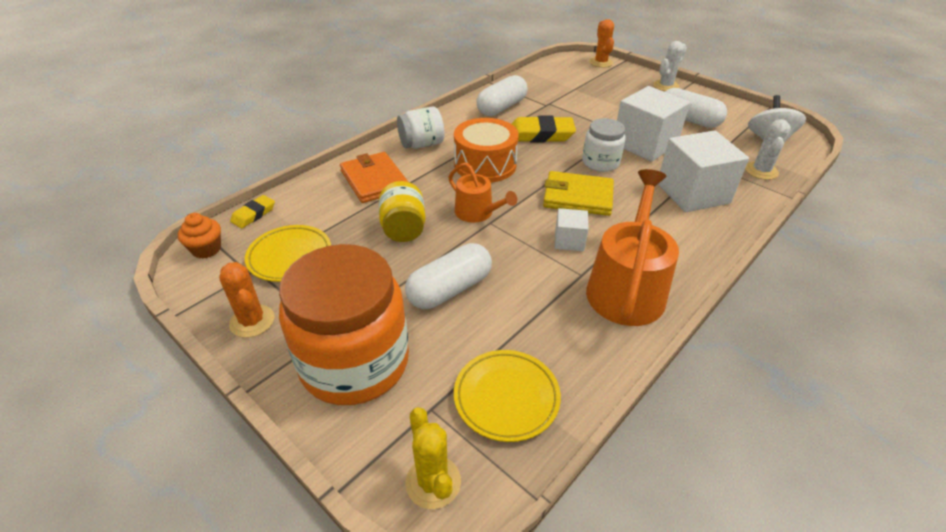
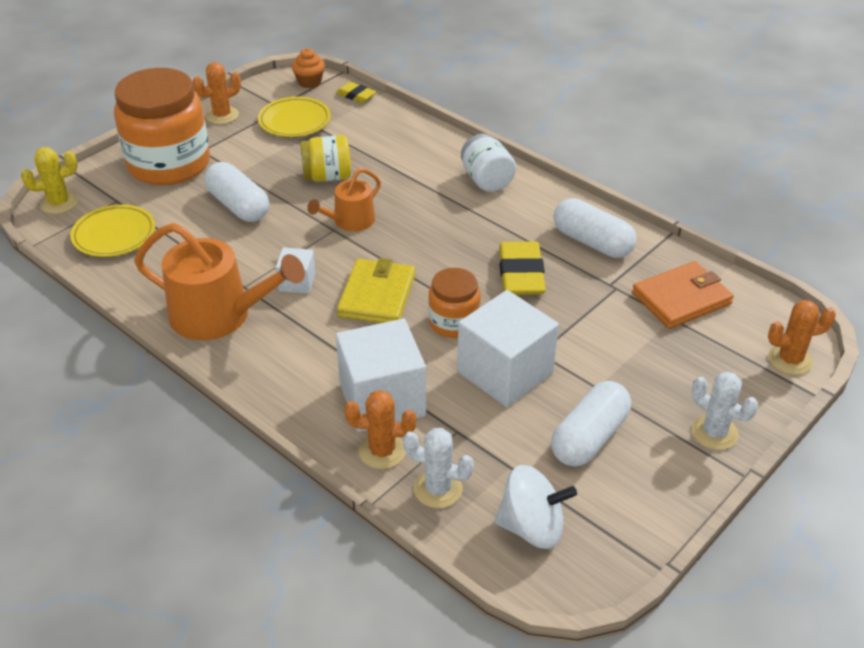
camera: 90 degrees right, 0 degrees up
orange wallet [340,152,408,203] -> orange wallet moved to [632,261,734,329]
orange drum [454,118,519,183] -> none
white jar [582,118,626,172] -> orange jar [428,268,480,338]
none -> orange cactus [344,390,416,469]

